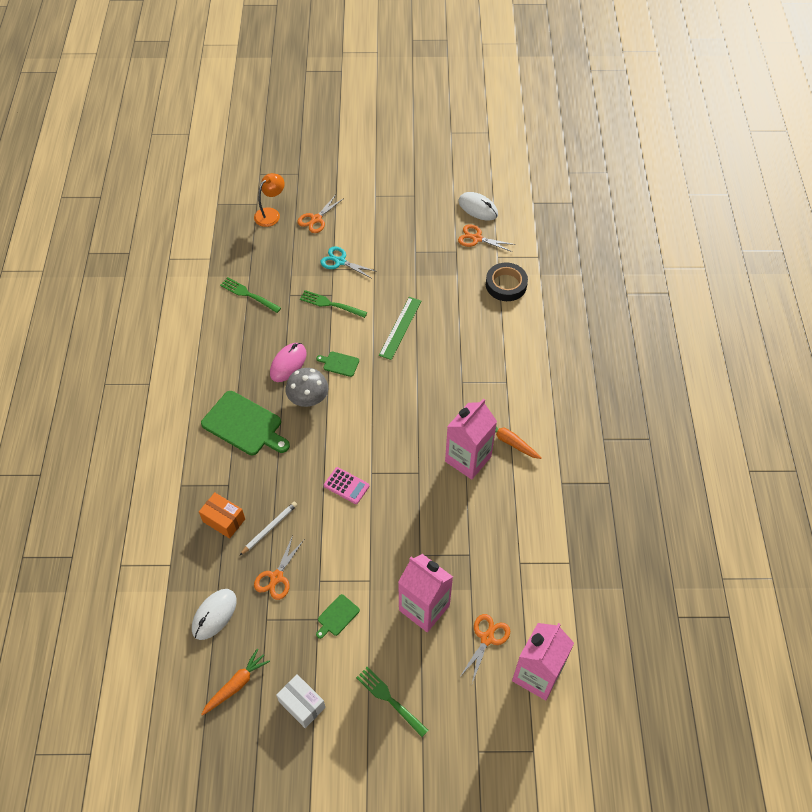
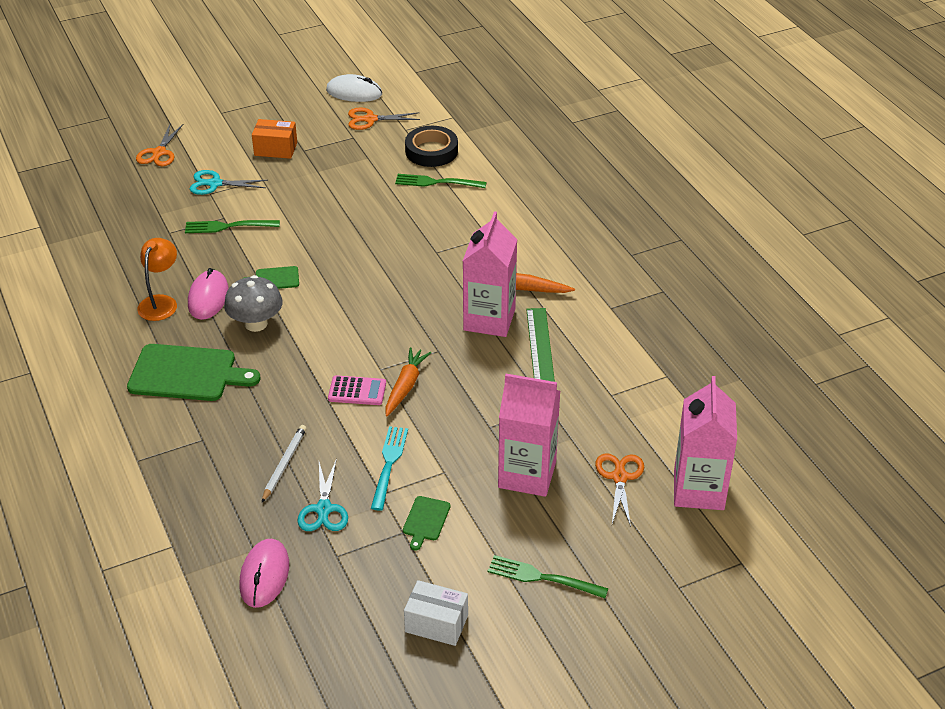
camera: 25 degrees left, 15 degrees down
white mouse [192,589,237,640] -> pink mouse [239,539,289,608]
orange box [199,493,245,539] -> orange box moved to [252,119,297,159]
orange carrot [201,649,270,716] -> orange carrot moved to [385,347,431,417]
green fork [220,277,281,313] -> green fork moved to [395,174,486,188]
orange lamp [254,173,285,227] -> orange lamp moved to [137,238,177,321]
orange scissors [254,535,304,600] -> turquoise scissors [298,458,348,531]
green ruler [379,297,421,360] -> green ruler moved to [526,308,555,382]
none -> turquoise fork [371,426,408,511]

